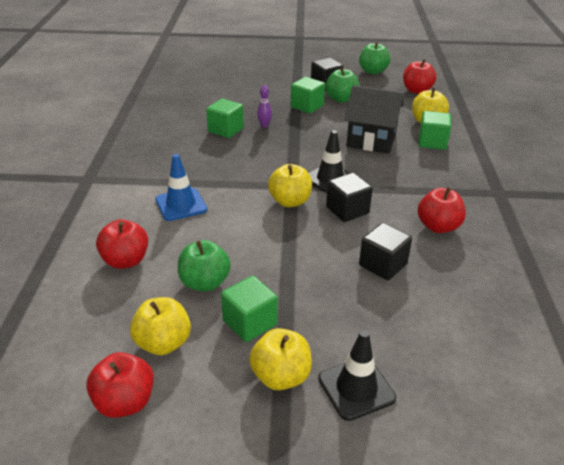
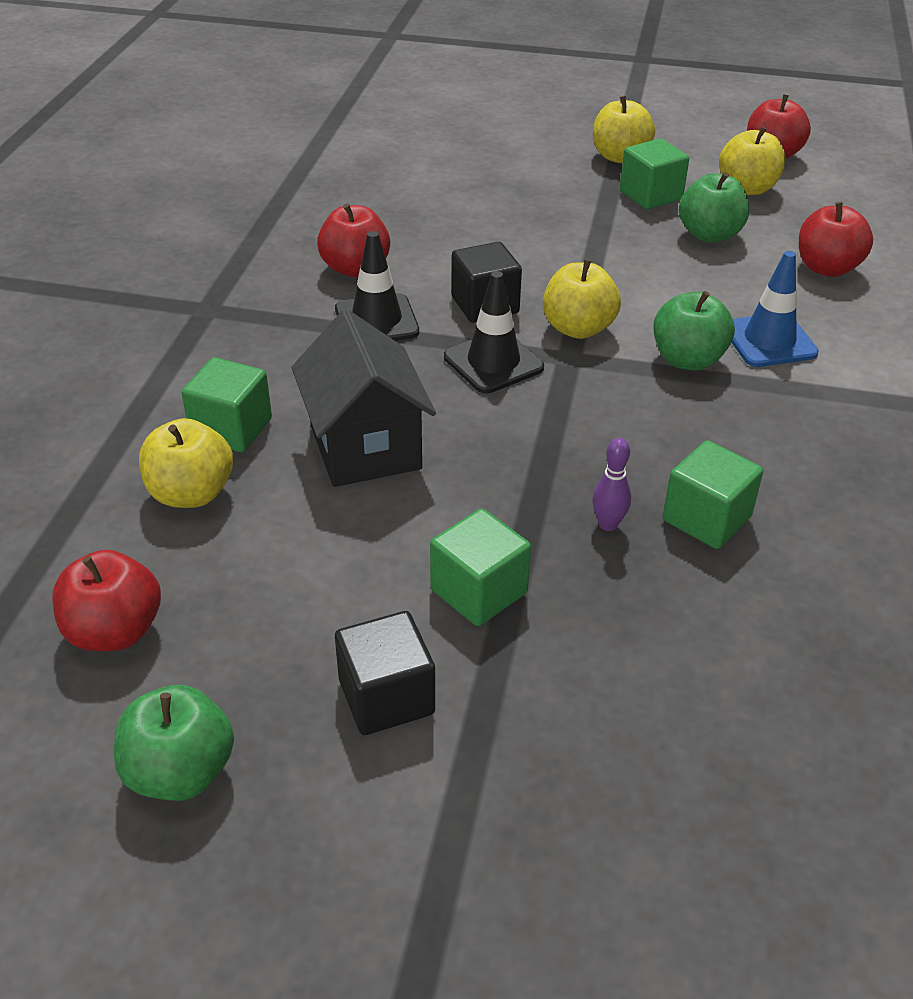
camera: 170 degrees left, 5 degrees up
black traffic cone [318,330,396,421] -> black traffic cone moved to [335,231,419,341]
green apple [325,67,360,103] -> green apple moved to [653,291,735,371]
black house [345,85,404,154] -> black house turned 45 degrees clockwise [291,309,436,487]
black cube [359,222,412,280] -> none

